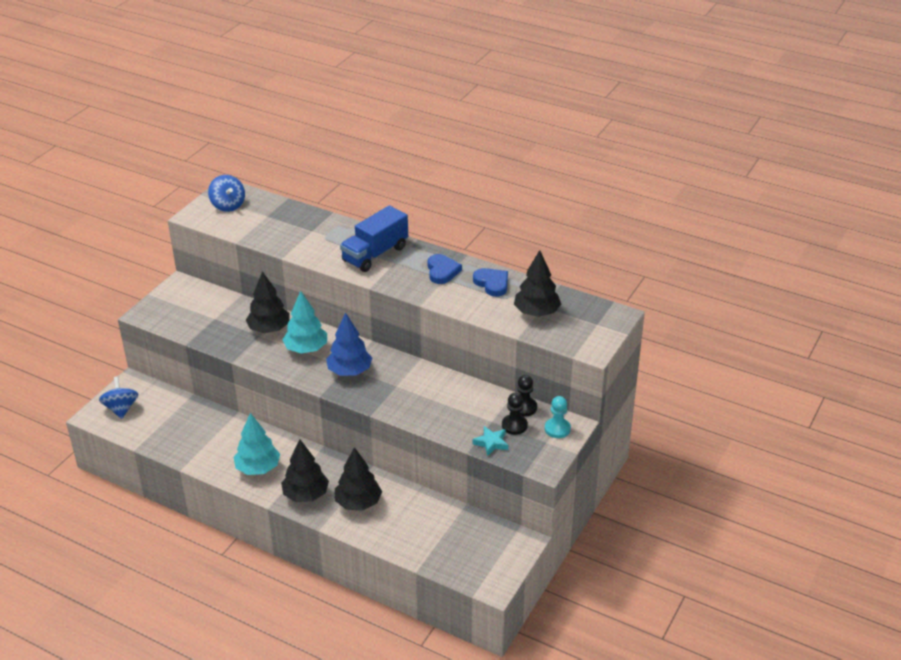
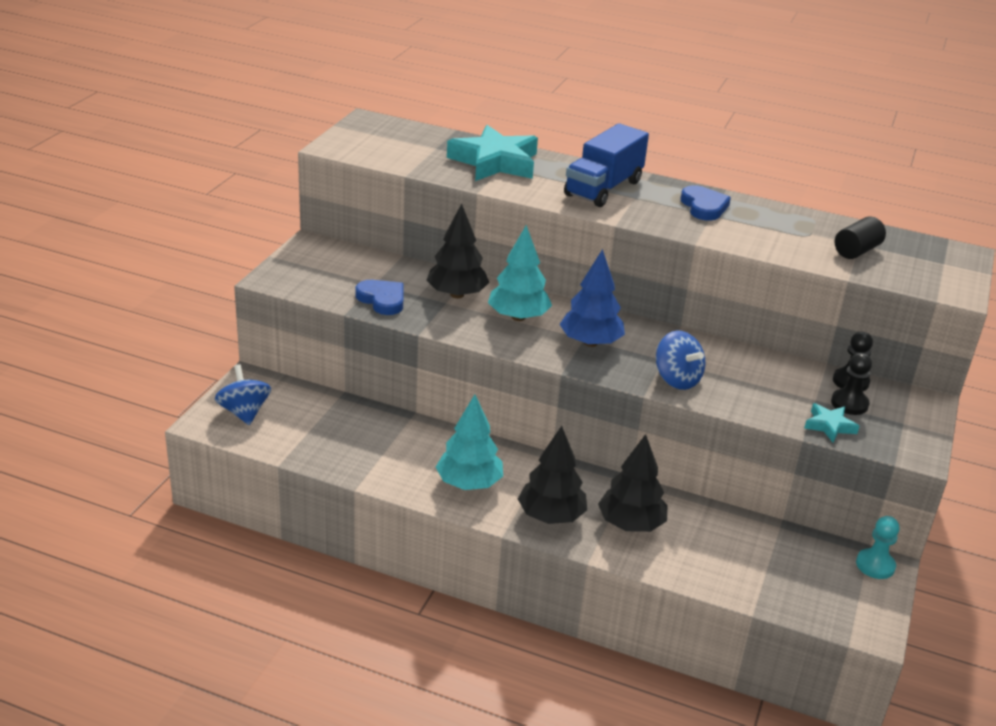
camera: 10 degrees left, 5 degrees down
blue spinning top [208,175,245,212] -> blue spinning top moved to [656,331,706,390]
blue heart [473,268,508,297] -> blue heart moved to [355,280,404,315]
black tree [514,250,561,317] -> black cylinder [835,216,886,259]
turquoise pawn [545,396,571,438] -> turquoise pawn moved to [856,516,899,579]
none -> turquoise star [447,125,538,181]

